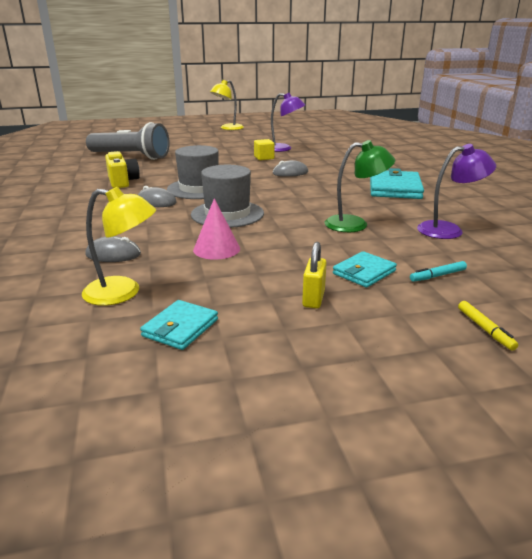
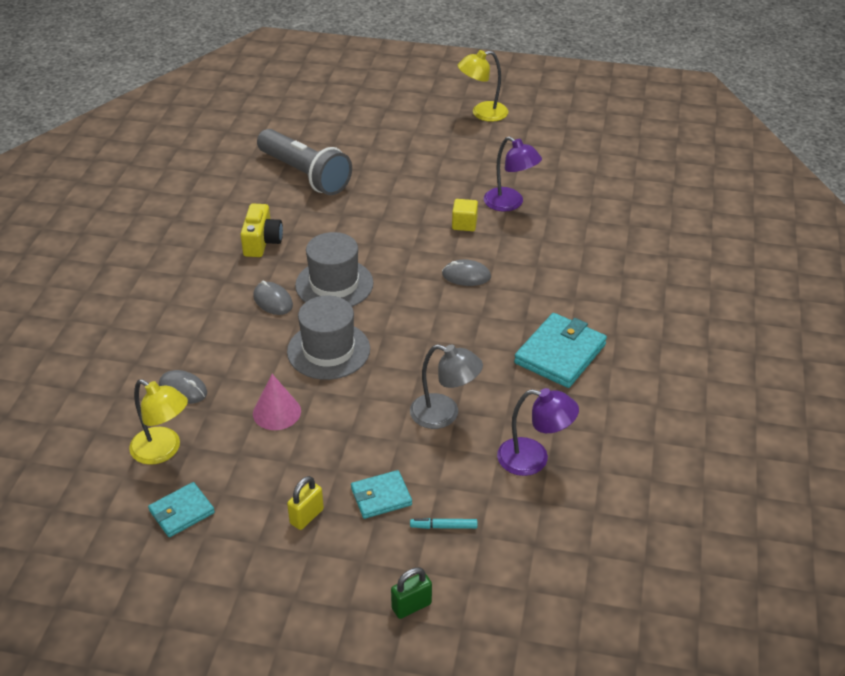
camera: 25 degrees right, 15 degrees up
green lamp [325,140,395,232] -> grey lamp [410,344,483,429]
yellow marker [458,301,518,351] -> green padlock [391,567,432,619]

